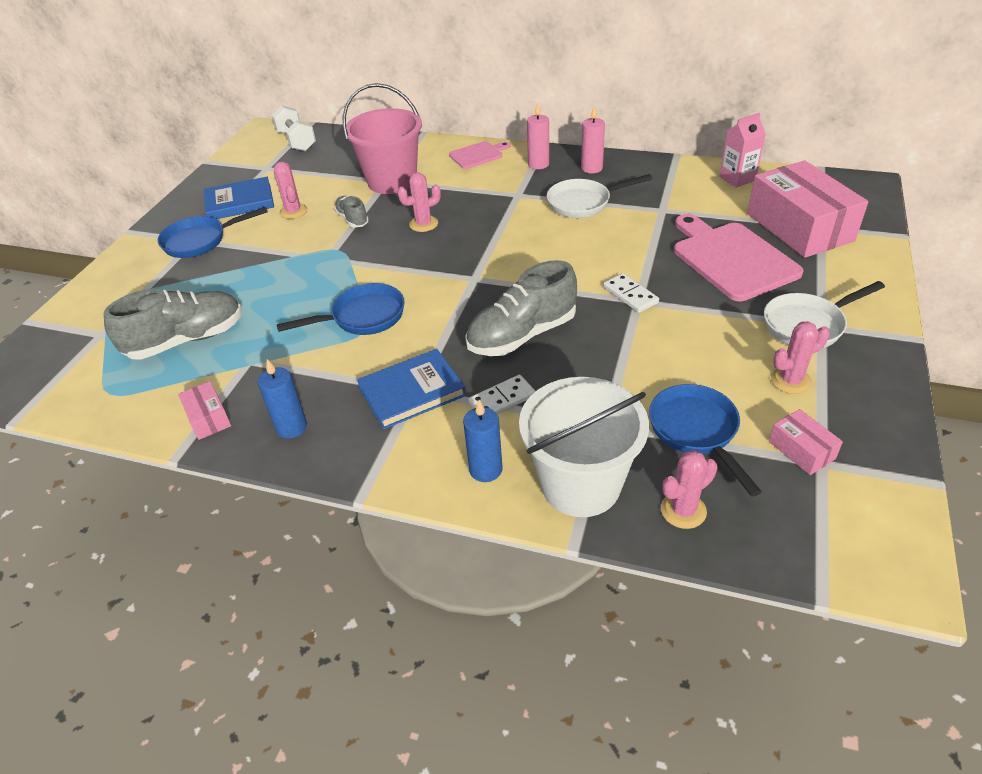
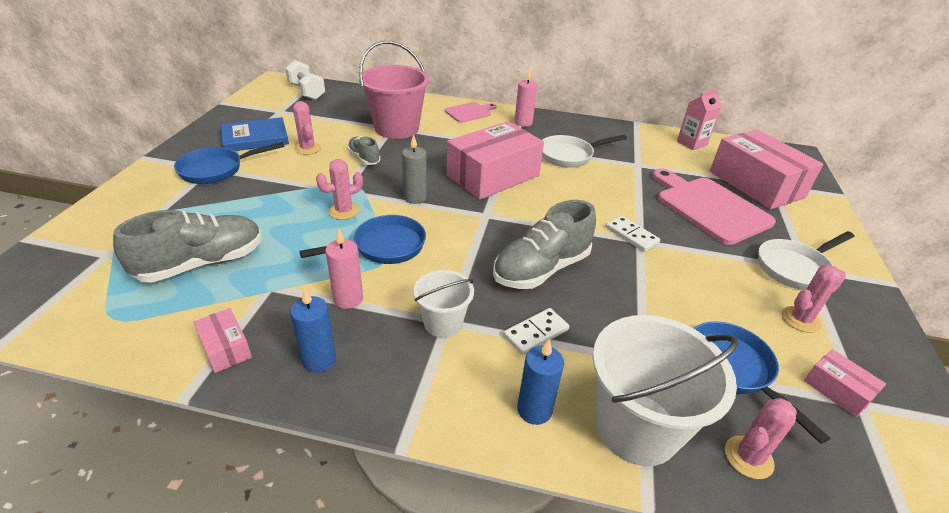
camera: 10 degrees left, 5 degrees down
blue book [357,349,466,429] -> white bucket [413,270,474,338]
pink cactus [398,172,441,232] -> pink cactus moved to [316,159,363,220]
pink candle [581,106,605,173] -> pink candle moved to [325,229,363,309]
none -> grey candle [402,135,427,204]
none -> pink box [447,121,544,200]

